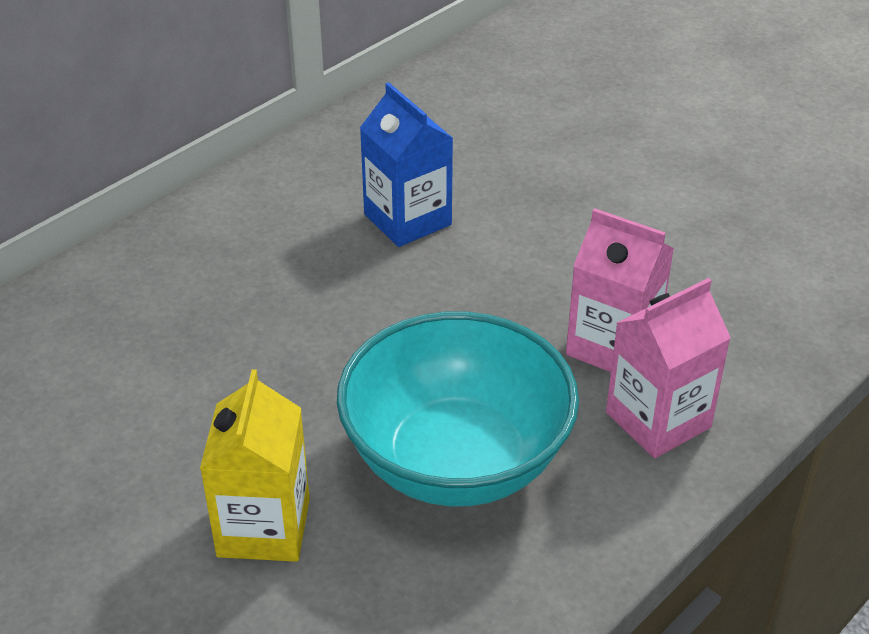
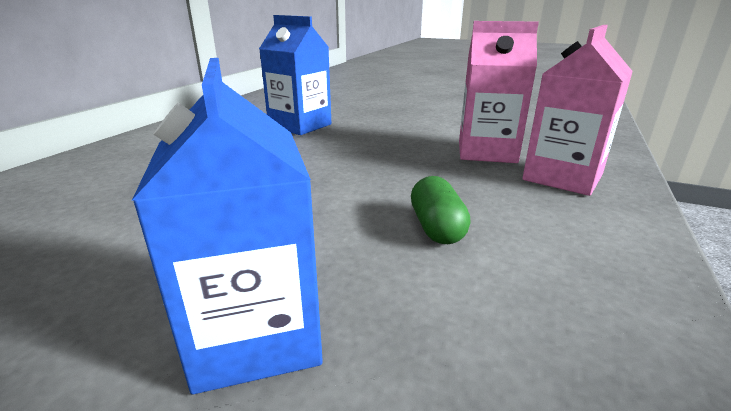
camera: 20 degrees left, 15 degrees down
yellow carton [200,369,310,562] -> blue carton [132,58,323,394]
turquoise bowl [337,311,579,506] -> green capsule [411,176,471,244]

